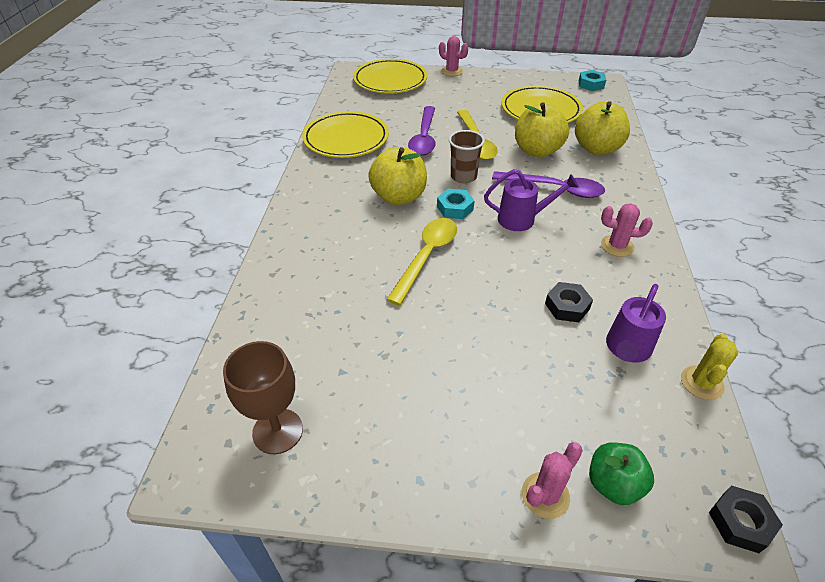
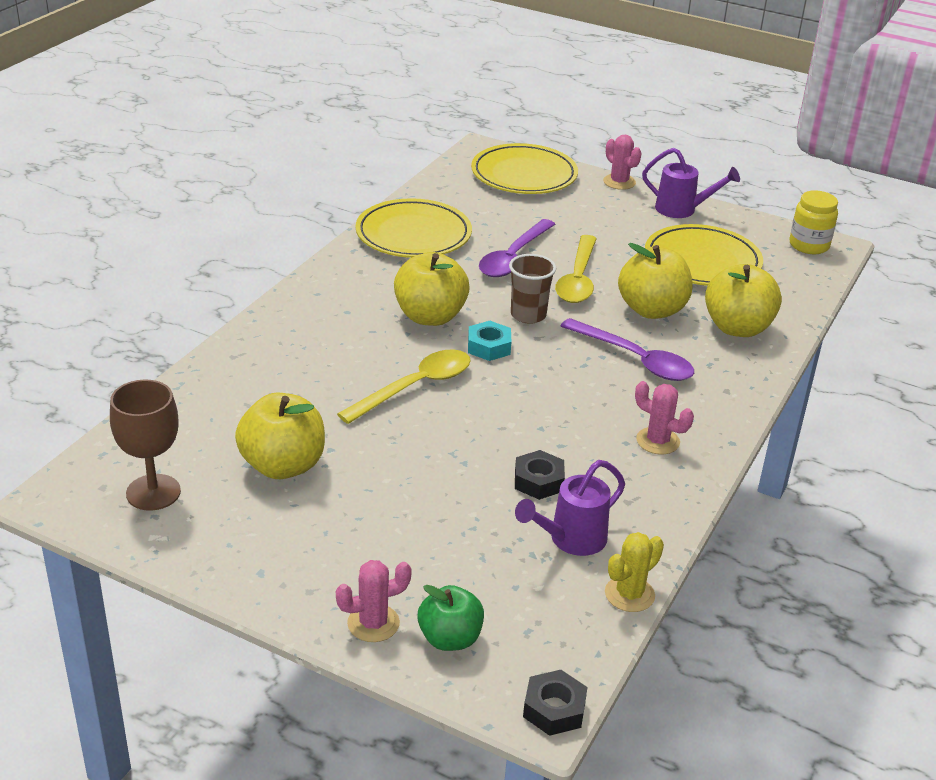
camera: 20 degrees right, 10 degrees down
purple watering can [484,169,579,231] -> purple watering can moved to [642,148,740,218]
turquoise nut [579,70,606,91] -> yellow jar [789,190,838,254]
none -> yellow apple [235,393,325,479]

